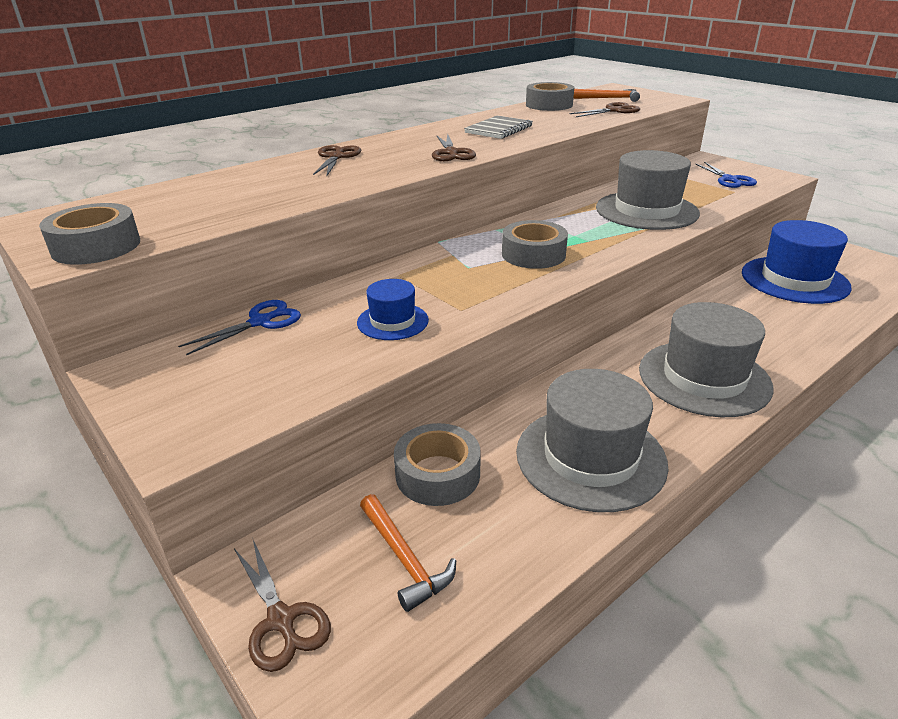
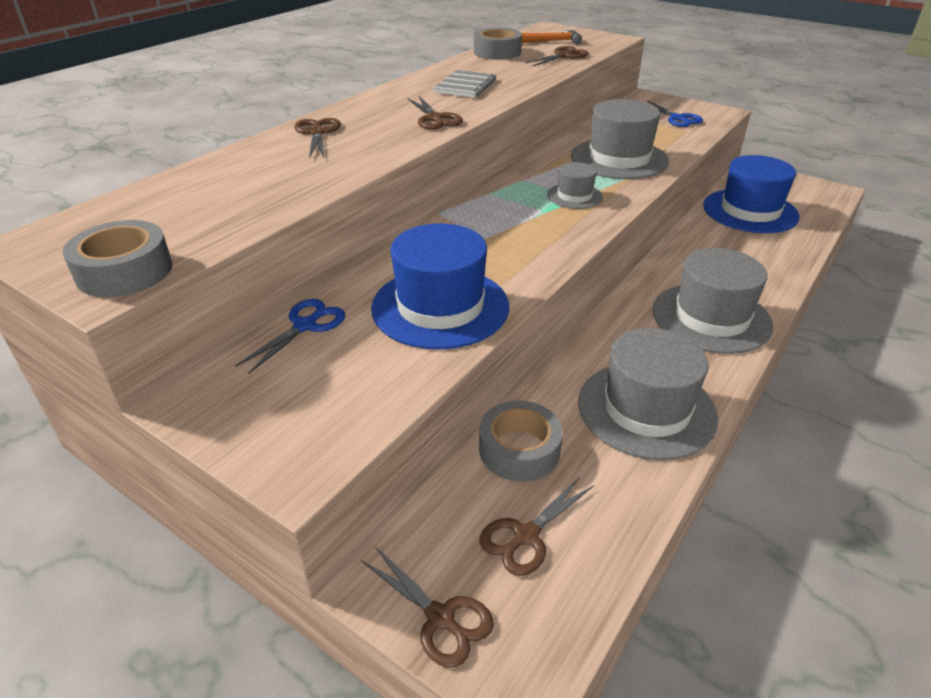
camera: 15 degrees left, 5 degrees up
blue hat [357,279,429,340] -> blue hat [371,223,509,349], size x1.93
orange hammer [360,494,456,612] -> brown scissors [480,477,594,576]
grey tape [502,220,568,269] -> none
none -> grey hat [547,162,603,209]

